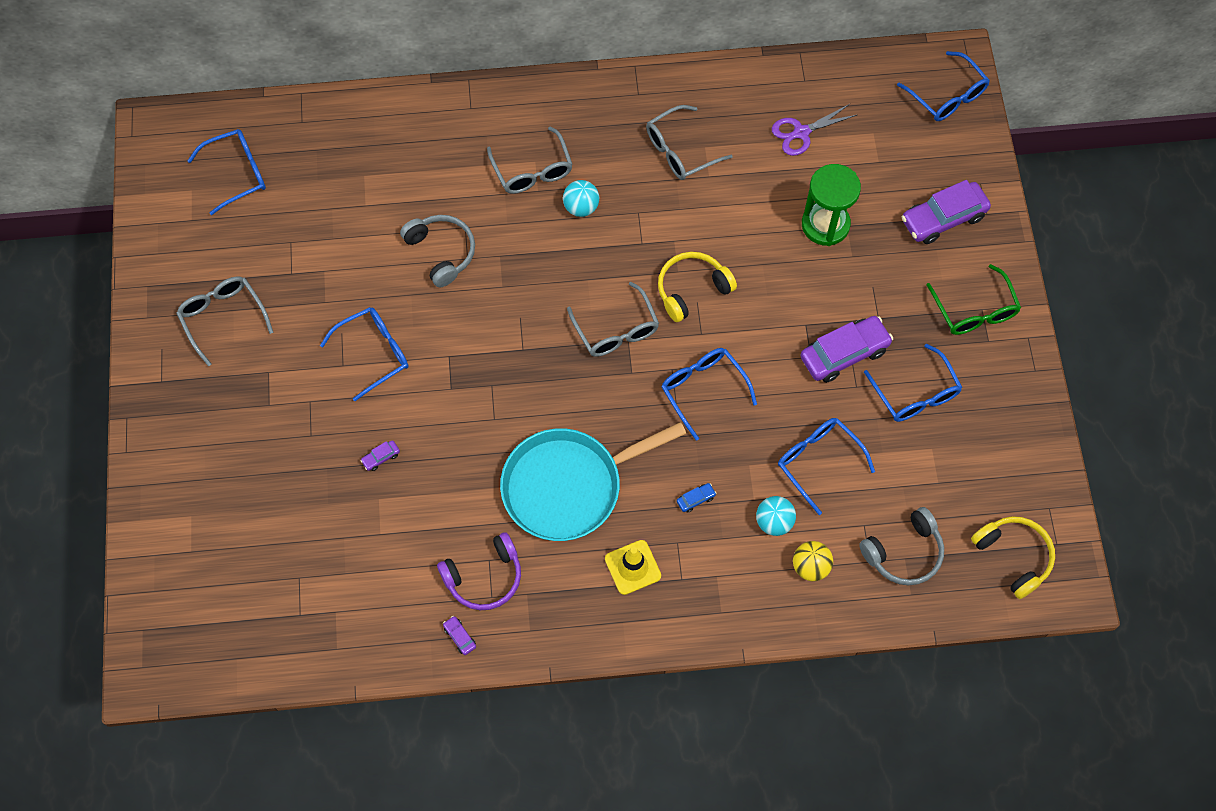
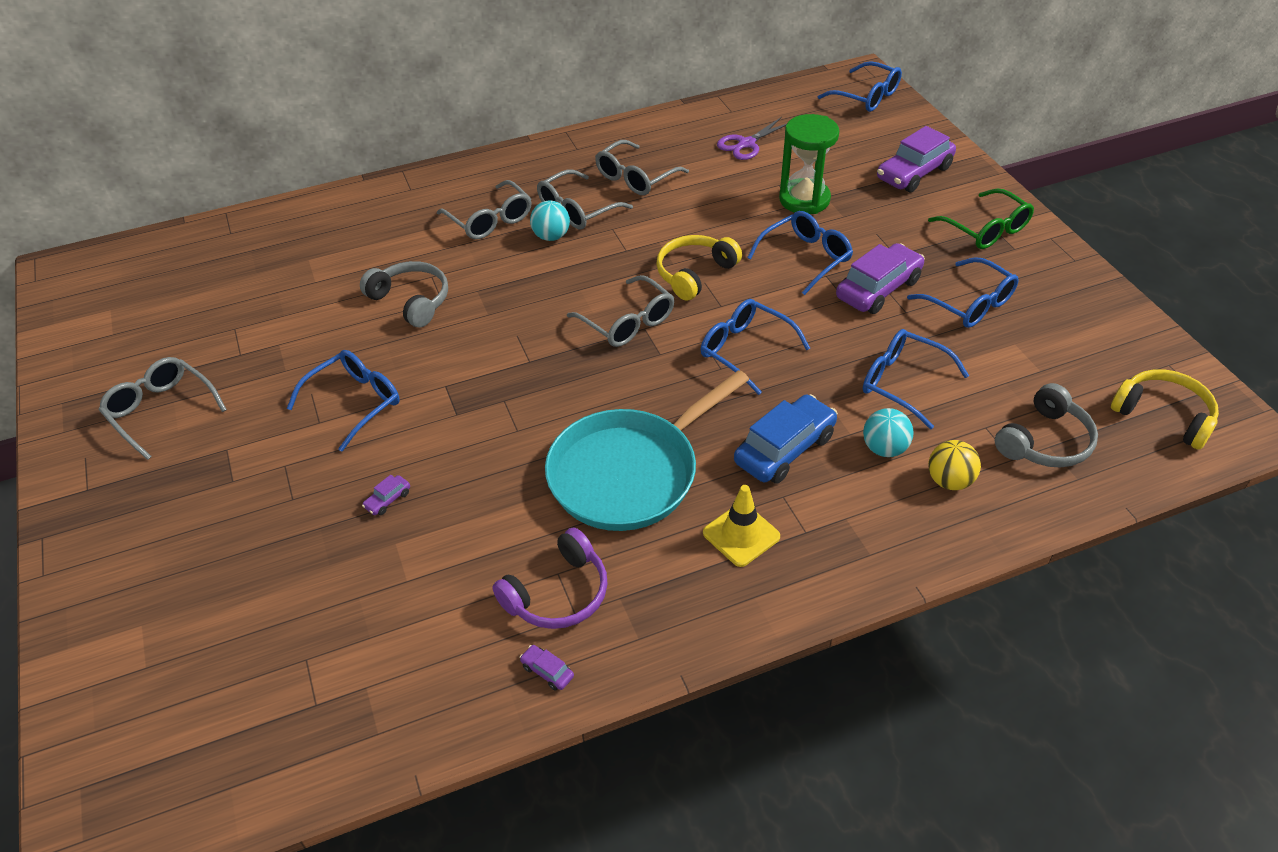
camera: 15 degrees left, 20 degrees down
blue glasses [187,129,266,215] -> blue glasses moved to [747,211,853,295]
blue car [677,483,716,513] -> blue car [734,394,838,484], size x2.41
none -> grey glasses [537,170,633,230]

